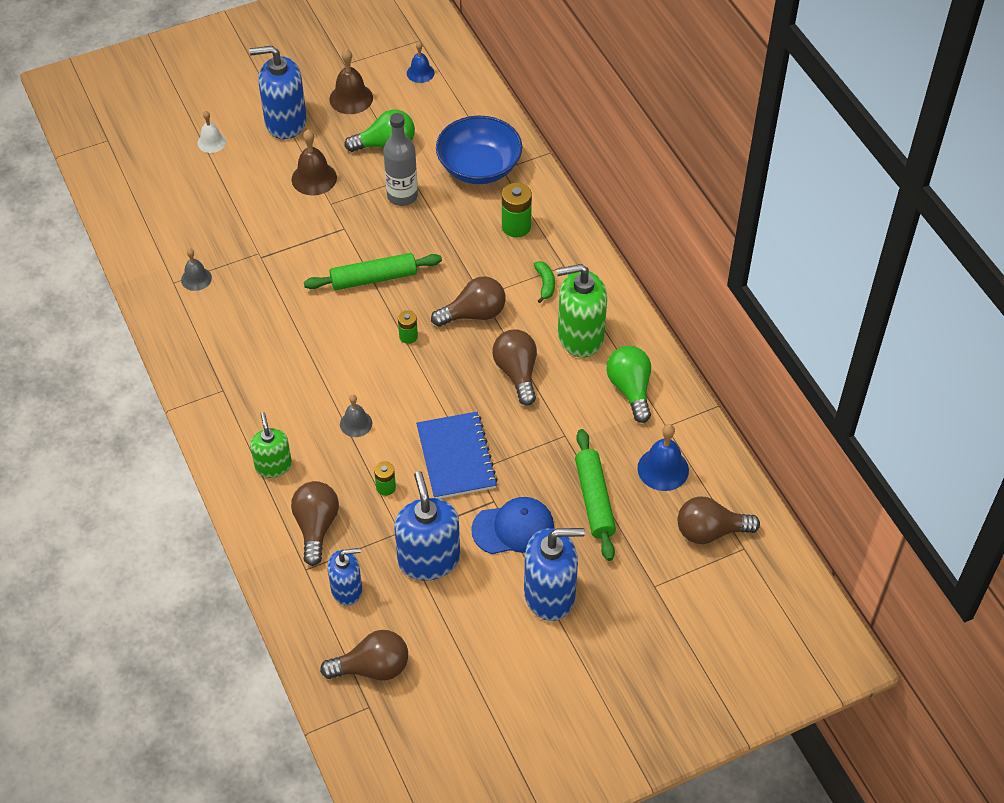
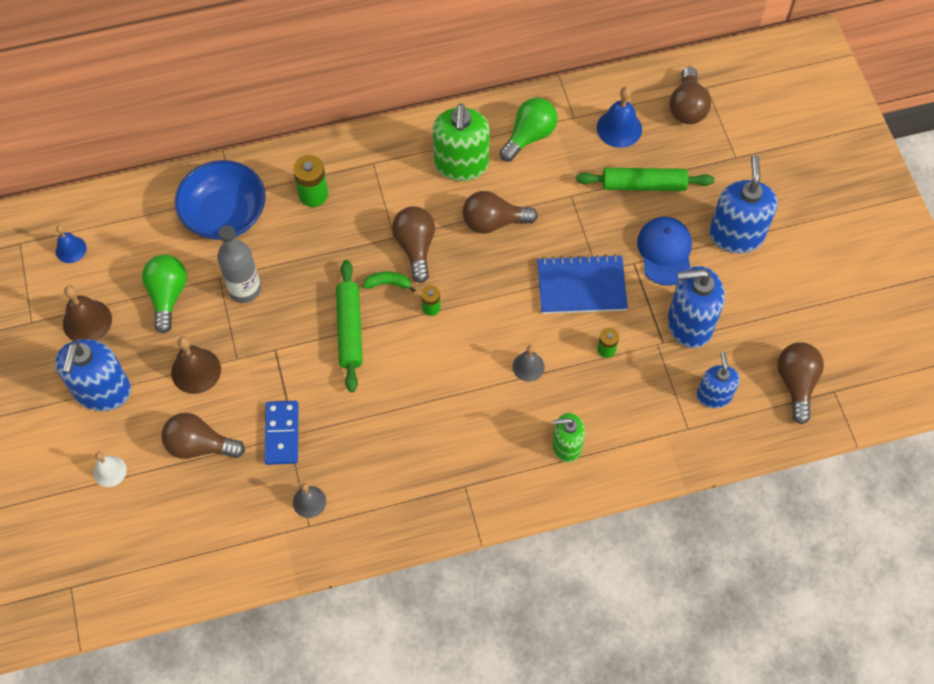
camera: 80 degrees left, 10 degrees up
brown light bulb [291,481,339,566] -> brown light bulb moved to [161,413,245,459]
green banana [534,261,555,303] -> green banana moved to [363,271,415,293]
green light bulb [607,346,651,423] -> green light bulb turned 135 degrees clockwise [499,98,558,161]
none -> blue domino [264,401,299,465]

